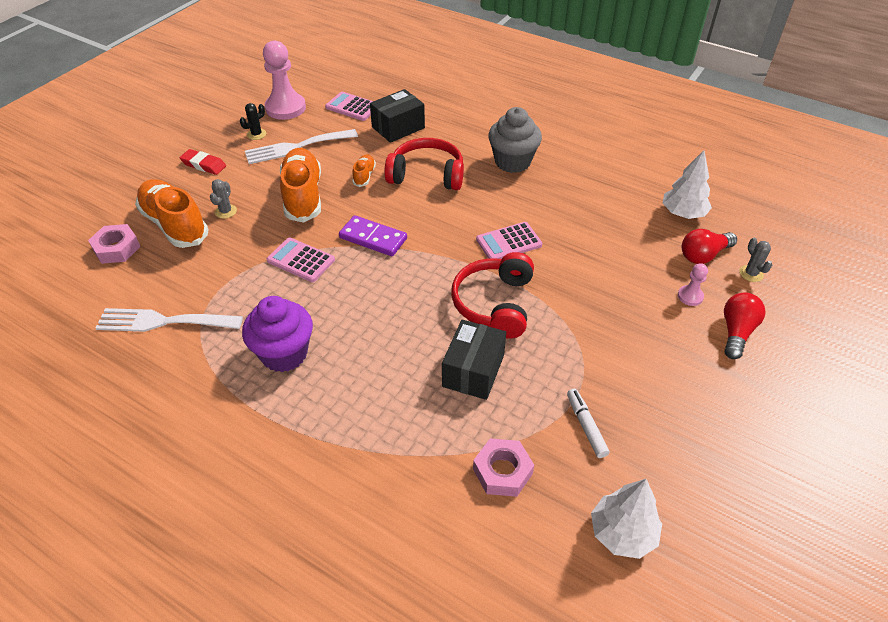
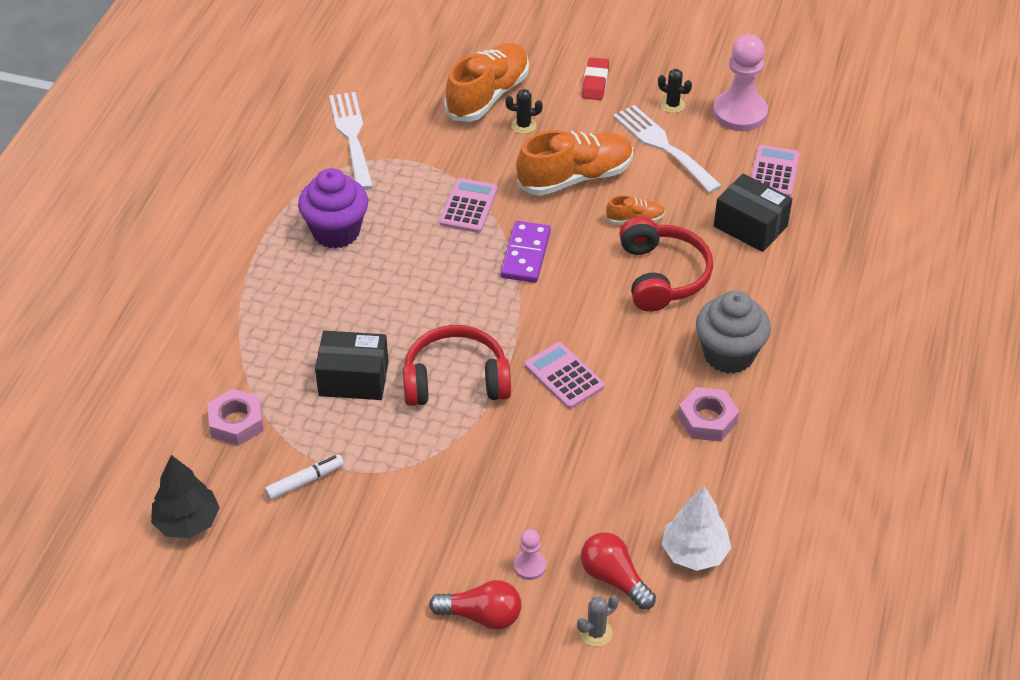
camera: 75 degrees right, 0 degrees up
pink nut [88,224,140,264] -> pink nut moved to [678,387,739,442]
grey cactus [210,179,237,219] -> black cactus [506,89,543,134]
white tree [591,479,662,559] -> black tree [151,455,220,538]

